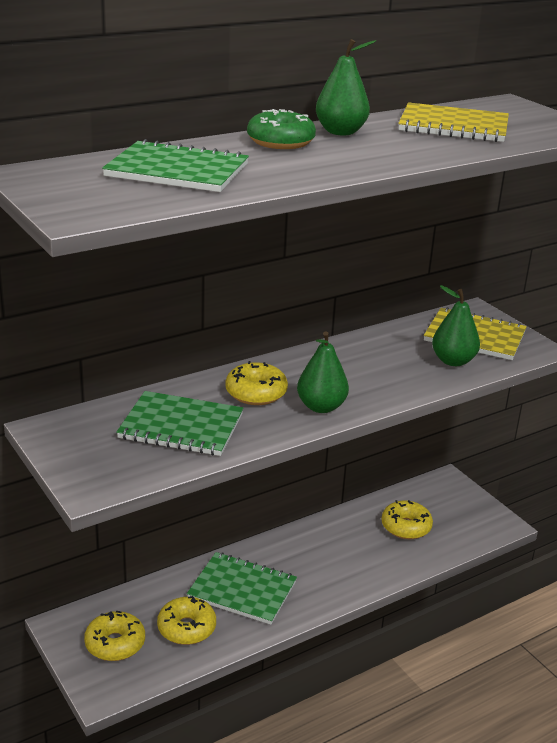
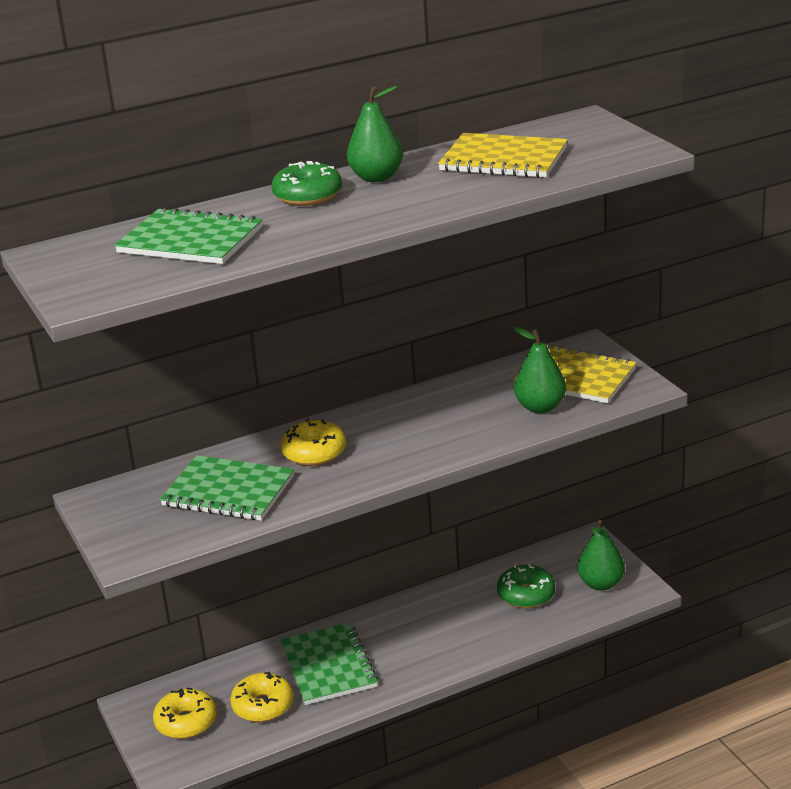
camera: 10 degrees right, 0 degrees up
green notebook [187,552,297,625] -> green notebook turned 45 degrees clockwise [281,622,378,705]
green pear [297,332,349,413] -> green pear moved to [577,520,625,591]
yellow donut [381,500,433,539] -> green donut [497,564,555,608]

